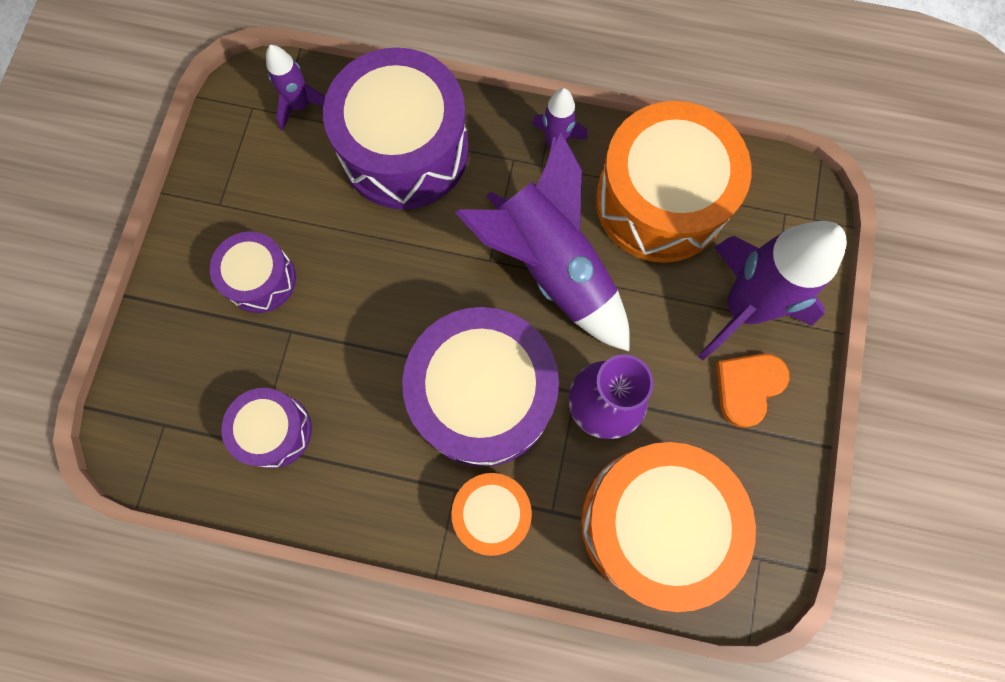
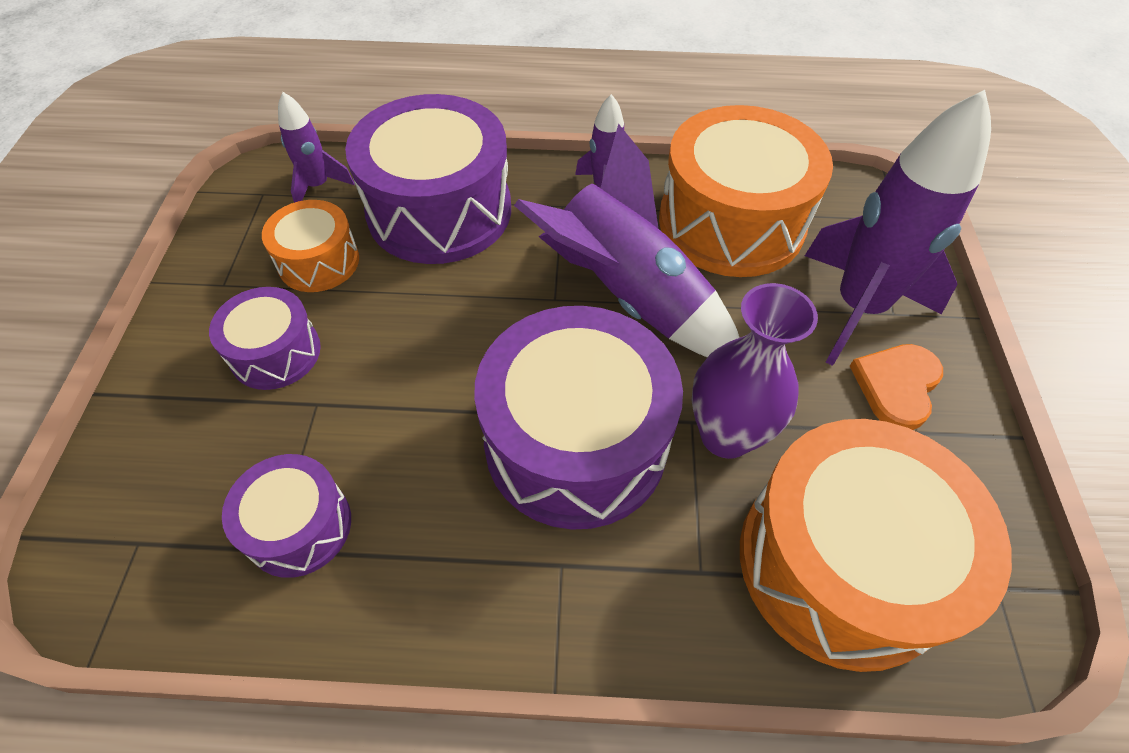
camera: 10 degrees left, 20 degrees down
orange drum [451,473,532,556] -> orange drum moved to [262,200,359,292]

